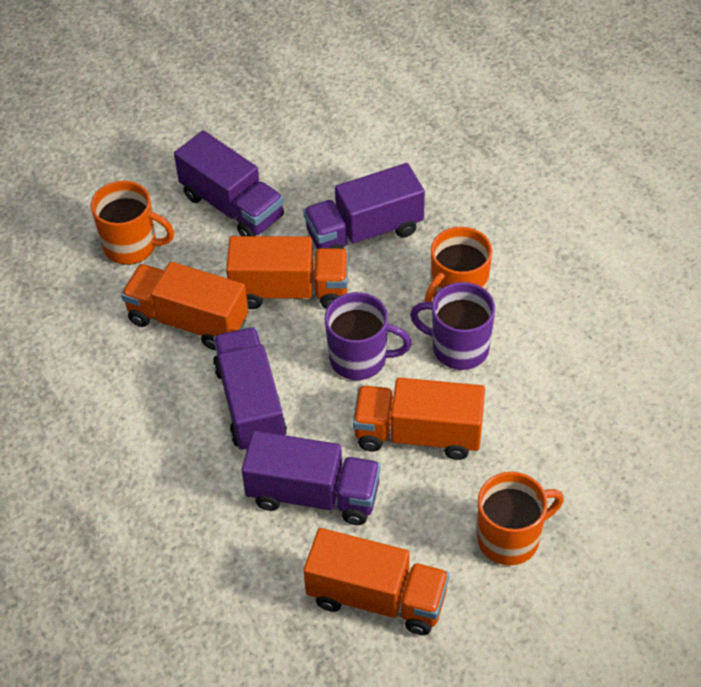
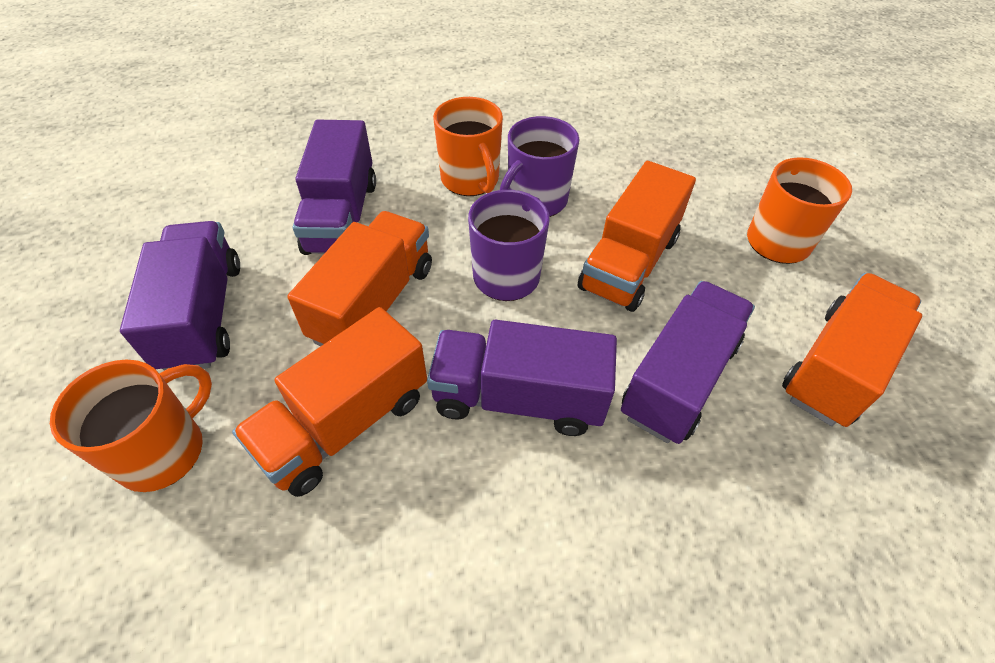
camera: 70 degrees left, 0 degrees up
purple truck [174,131,284,236] -> purple truck turned 75 degrees counterclockwise [120,221,240,371]

